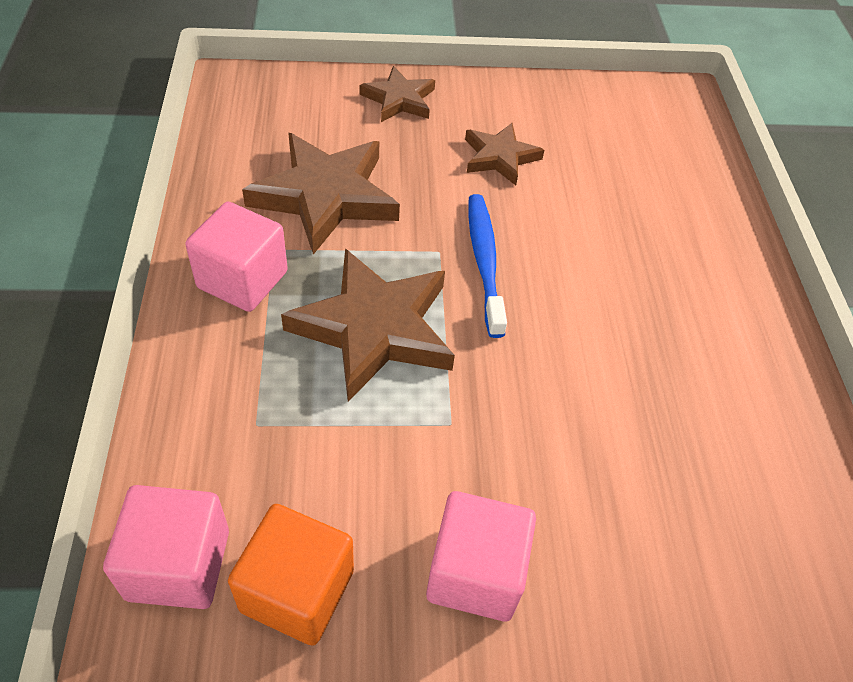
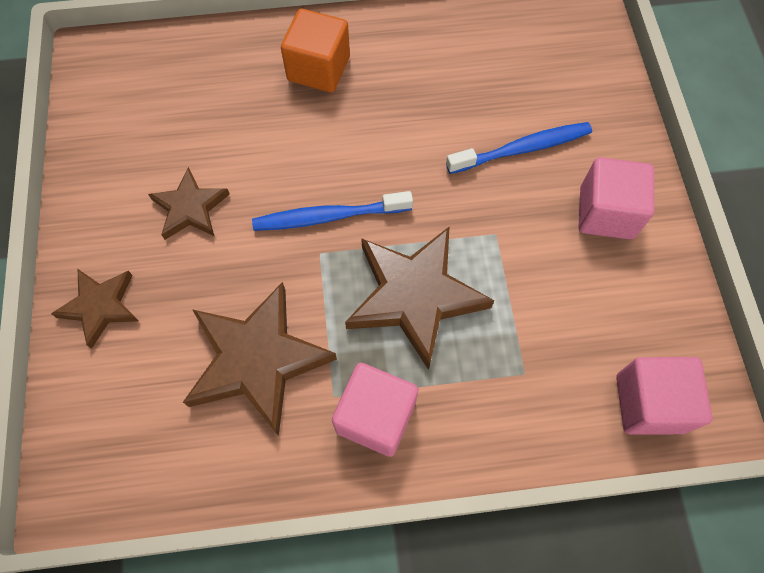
camera: 90 degrees left, 15 degrees up
orange cube [228,504,354,646] -> orange cube moved to [281,9,350,92]
none -> blue toothbrush [446,122,592,174]

